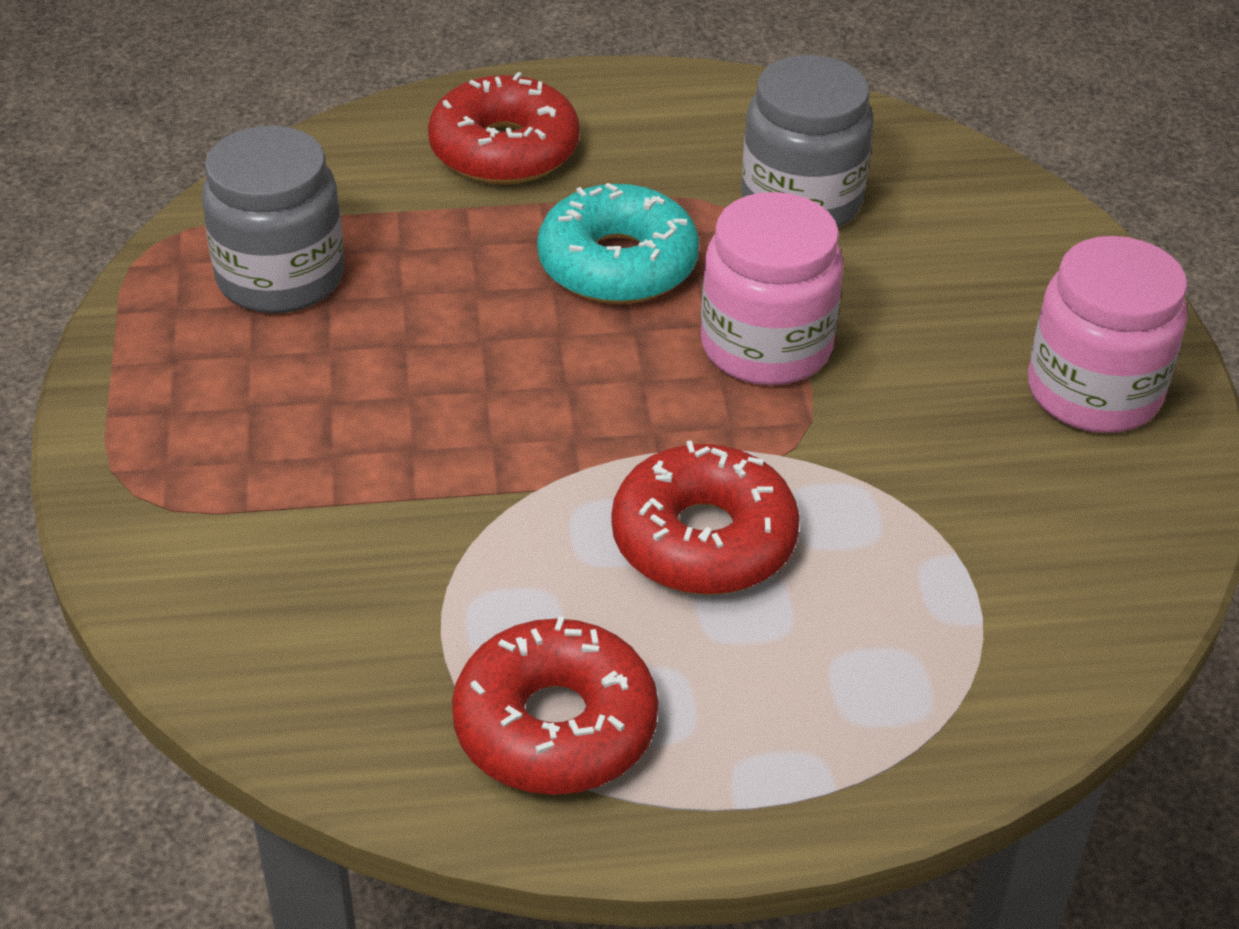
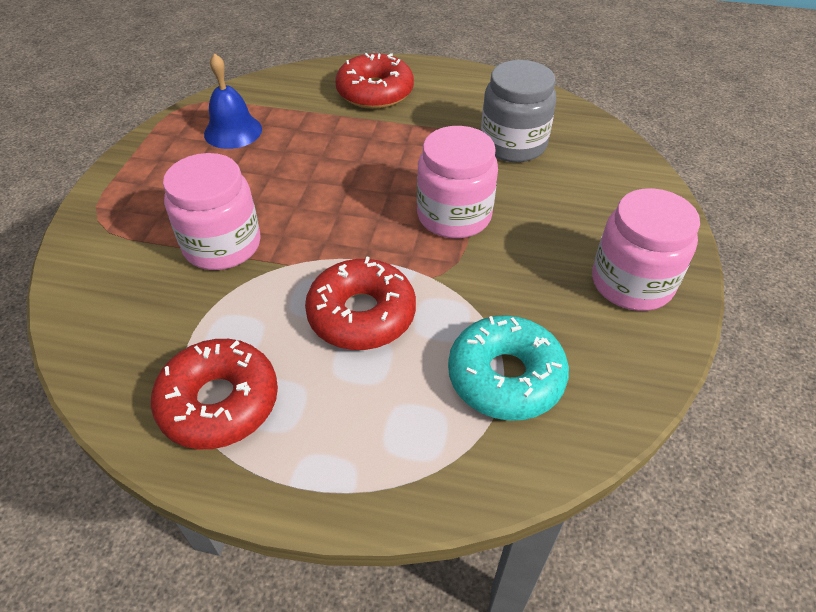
camera: 20 degrees right, 5 degrees up
grey jar [202,126,344,313] -> blue bell [204,53,262,149]
turquoise donut [537,183,699,304] -> turquoise donut moved to [448,315,569,421]
none -> pink jar [163,153,261,270]

